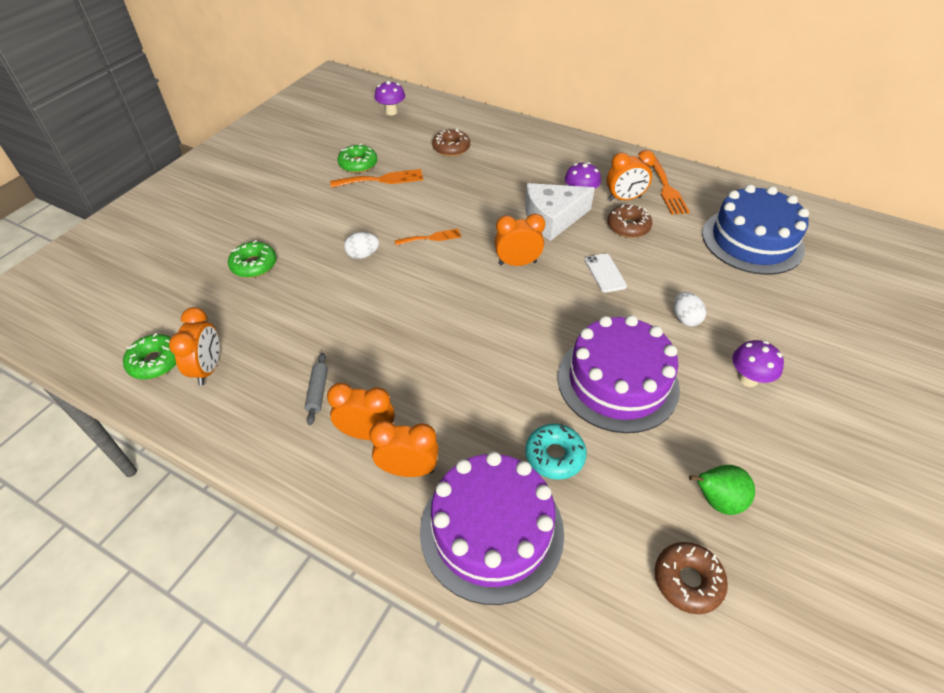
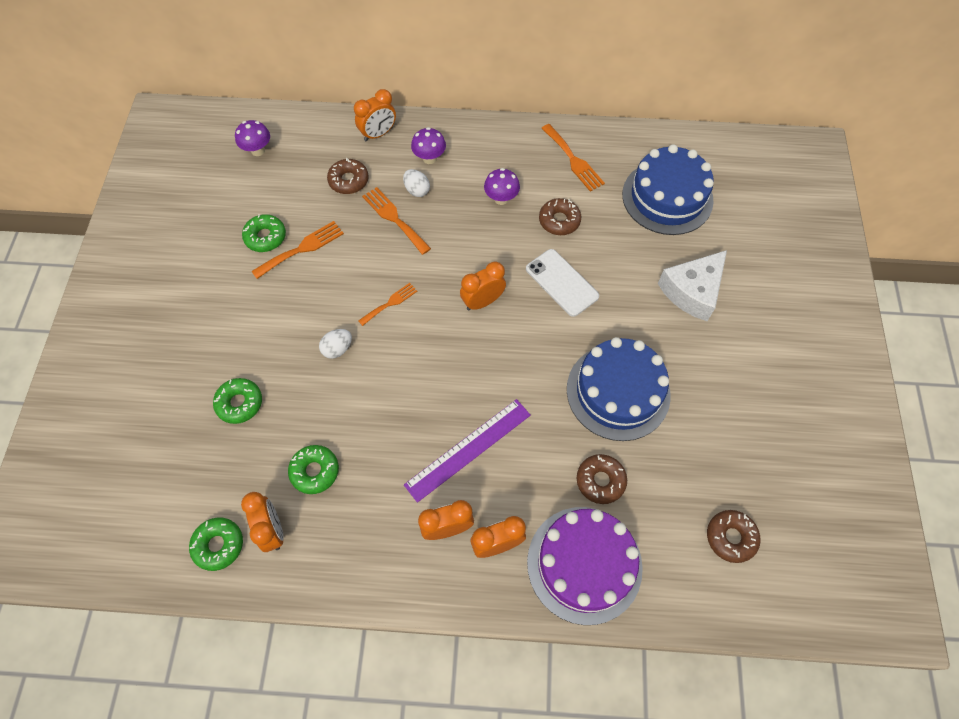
camera: 25 degrees left, 15 degrees up
grey rolling pin [305,353,328,425] -> none
white cheese [525,183,595,241] -> white cheese moved to [658,250,727,321]
turquoise donut [525,424,587,480] -> brown donut [577,454,627,504]
purple cake [558,315,680,433] -> blue cake [567,337,671,441]
white phone [585,253,627,293] -> white phone [526,249,599,317], size x1.54
orange clock [606,150,655,201] -> orange clock moved to [354,89,396,141]
white egg [674,292,706,327] -> white egg moved to [403,169,430,197]
green pear [689,465,755,515] -> none
purple mushroom [732,340,784,387] -> purple mushroom moved to [411,127,446,164]
none -> green donut [288,445,339,494]
none -> orange fork [362,187,431,255]
none -> purple ruler [404,399,531,503]

